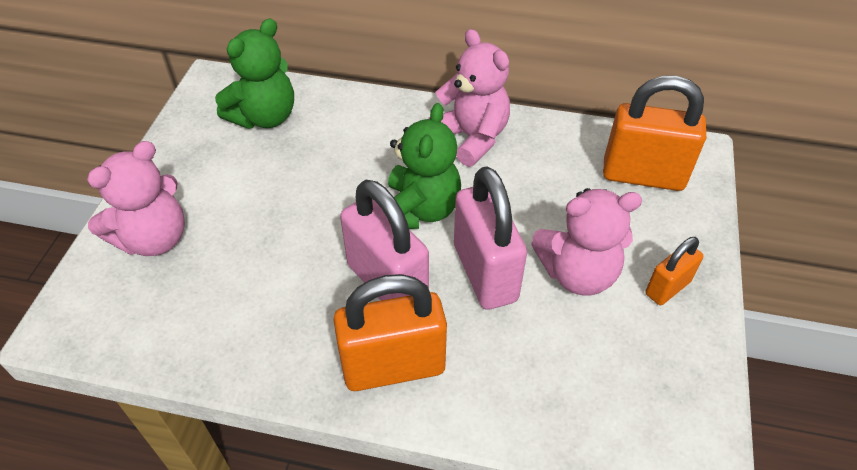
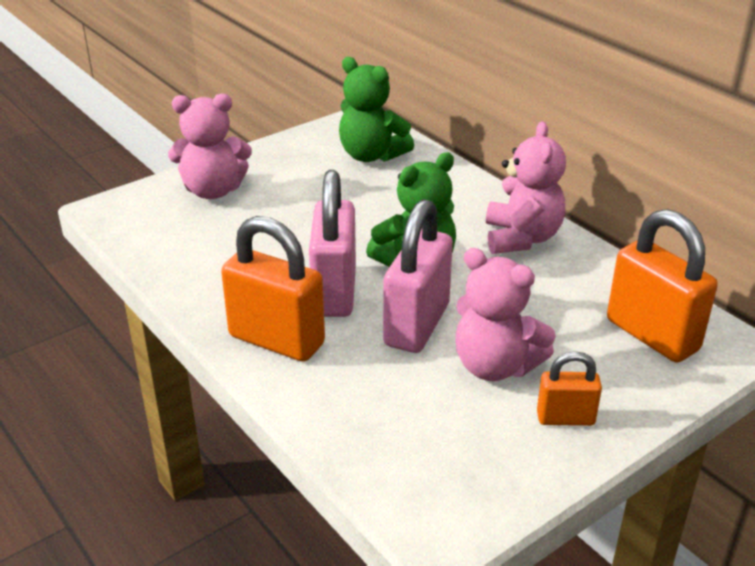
camera: 40 degrees right, 15 degrees down
green teddy bear [215,18,294,129] -> green teddy bear turned 45 degrees clockwise [339,57,414,162]

